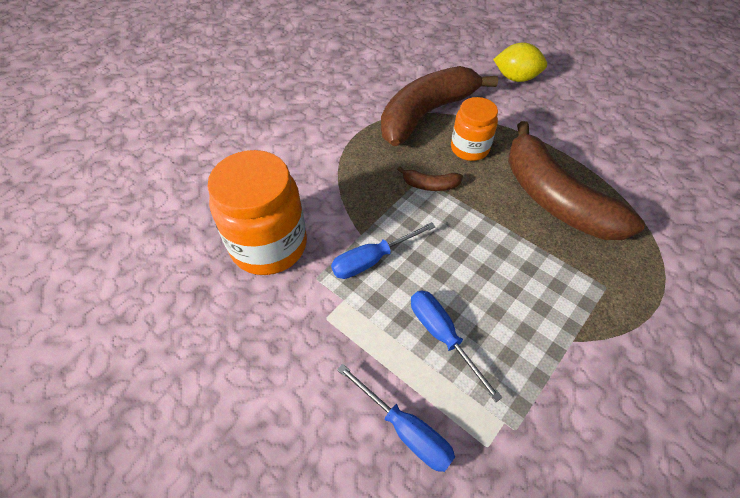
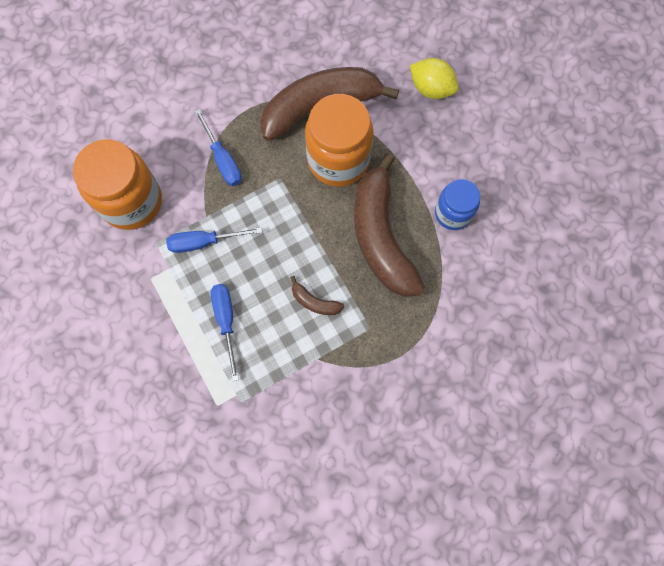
camera: 20 degrees right, 20 degrees up
blue screwdriver [337,364,455,472] -> blue screwdriver moved to [195,109,242,186]
brown banana [397,166,463,191] -> brown banana moved to [290,276,344,315]
orange jar [451,97,498,161] -> orange jar [305,94,373,187], size x1.69
none -> blue jar [435,179,480,230]

